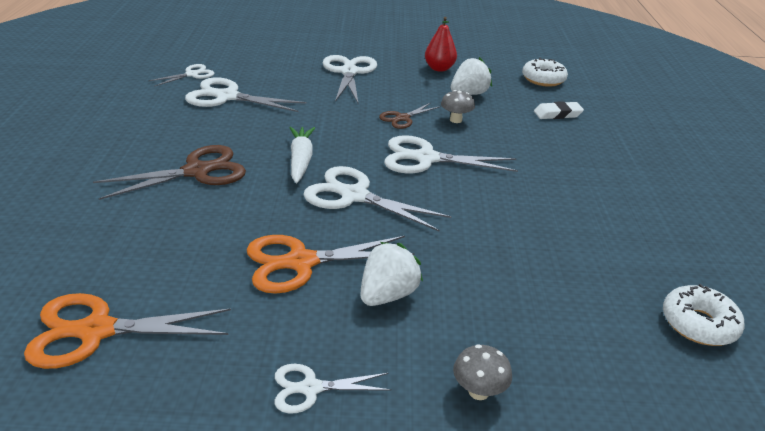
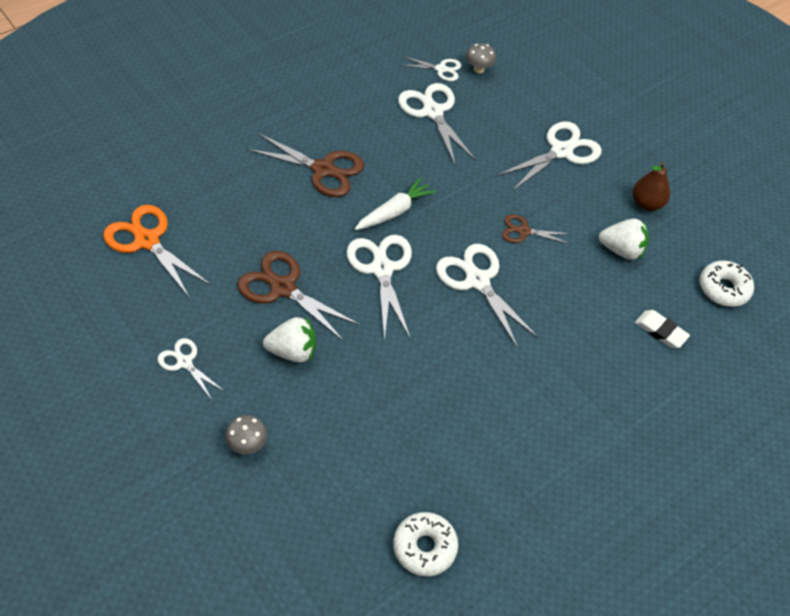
camera: 50 degrees right, 20 degrees up
orange scissors [246,235,415,294] -> brown scissors [237,251,361,341]
red pear [425,17,457,72] -> brown pear [633,162,670,211]
grey mushroom [441,90,475,123] -> grey mushroom moved to [466,43,496,73]

